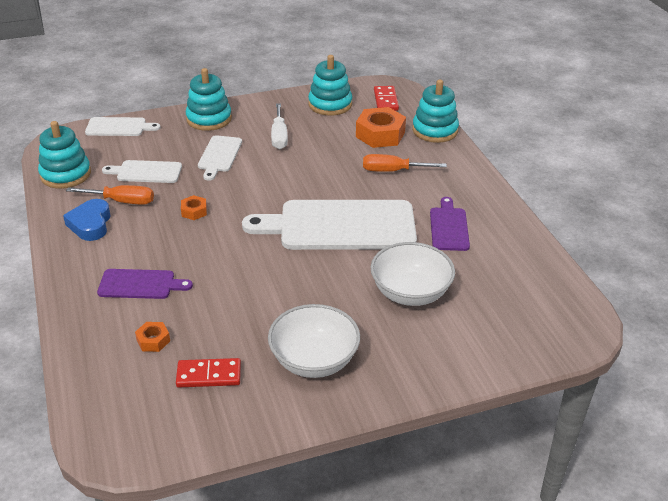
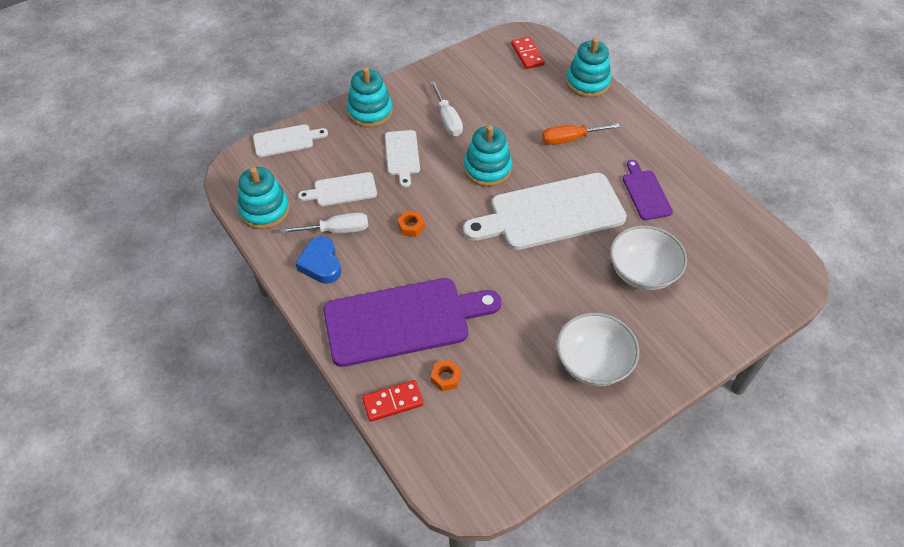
camera: 15 degrees left, 15 degrees up
orange screwdriver [66,185,154,205] -> white screwdriver [281,212,368,233]
purple cutting board [97,269,193,299] -> purple cutting board [323,278,501,367], size x2.04
red domino [176,358,241,388] -> red domino moved to [362,380,424,422]
turquoise stacking toy [308,55,352,116] -> turquoise stacking toy moved to [464,125,512,187]
orange nut [356,107,406,148] -> none

